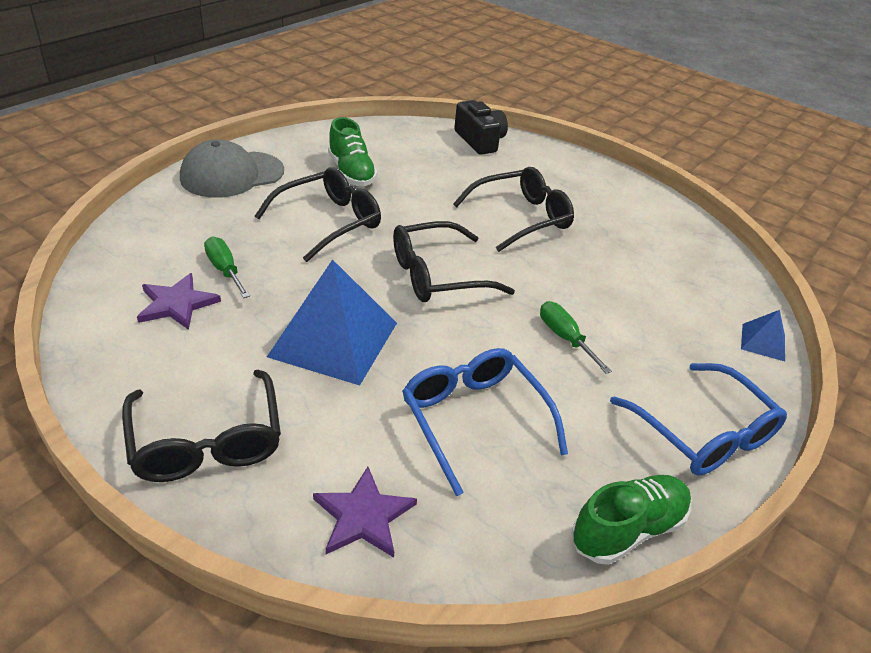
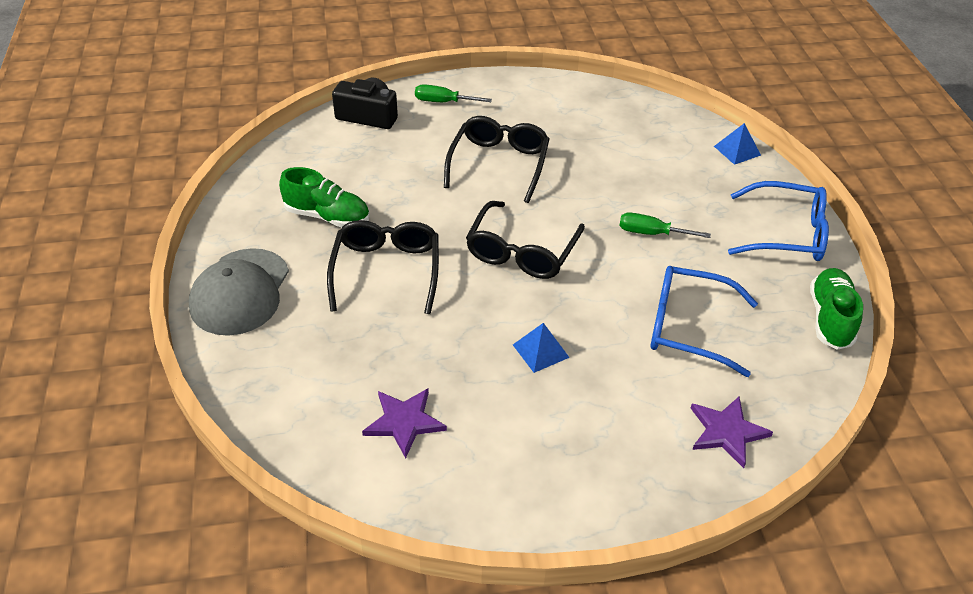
camera: 45 degrees left, 5 degrees up
black glasses [122,369,281,482] -> none
green screwdriver [204,237,250,298] -> green screwdriver moved to [415,84,492,102]
blue pyramid [267,259,397,385] -> blue pyramid [513,323,570,373], size x0.46

